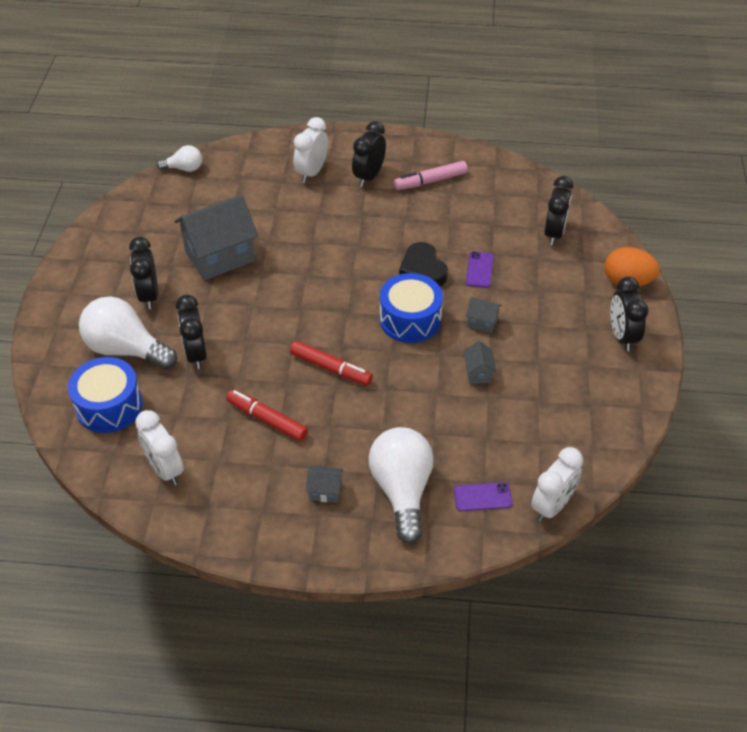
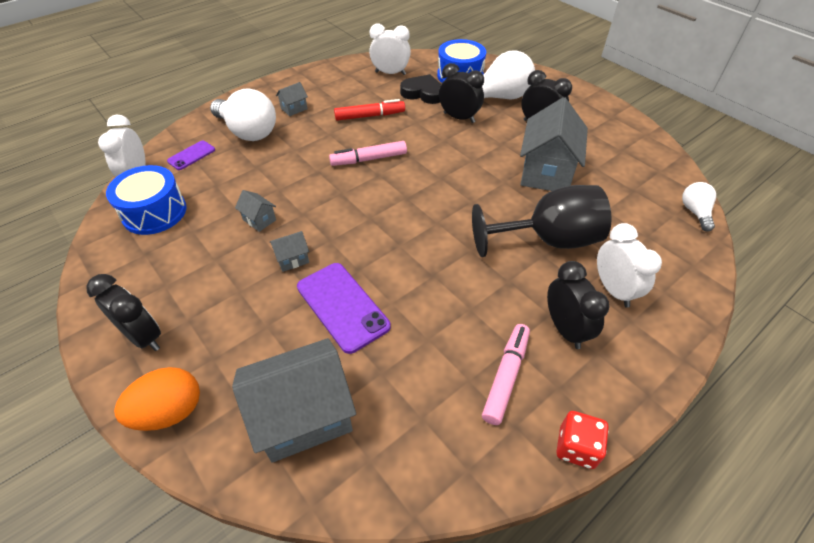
camera: 135 degrees right, 0 degrees up
white light bulb [157,145,202,172] -> white light bulb turned 135 degrees clockwise [682,182,716,232]
red marker [290,341,373,386] -> pink marker [329,141,407,166]
blue drum [380,273,443,343] -> blue drum moved to [106,165,187,235]
black heart [399,242,448,286] -> black heart moved to [400,74,441,104]
purple phone [466,251,494,288] -> purple phone [297,263,391,354], size x1.80
black clock [544,176,574,245] -> grey house [232,338,356,463]
none -> black goblet [472,185,612,257]
none -> red dice [556,411,609,469]

